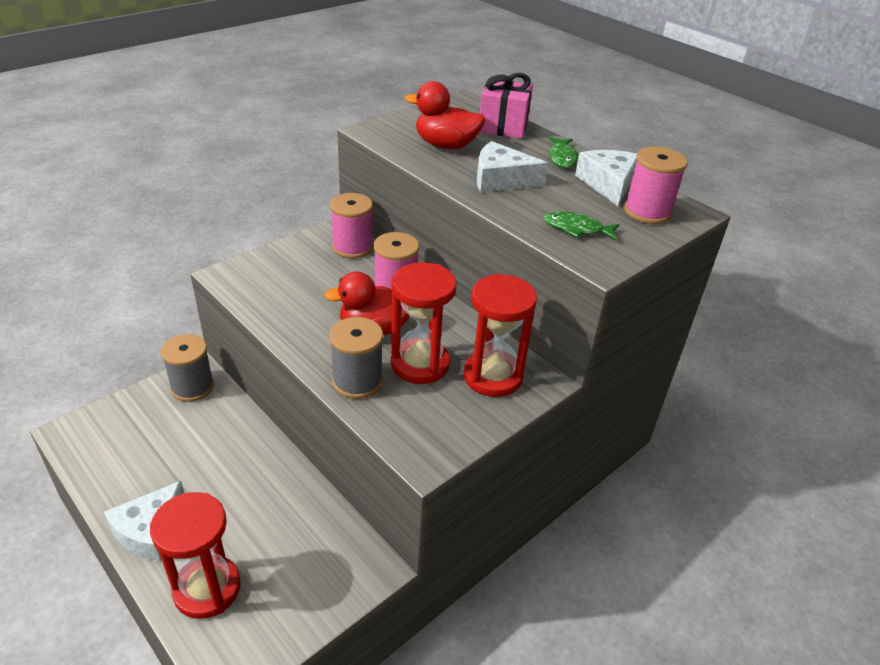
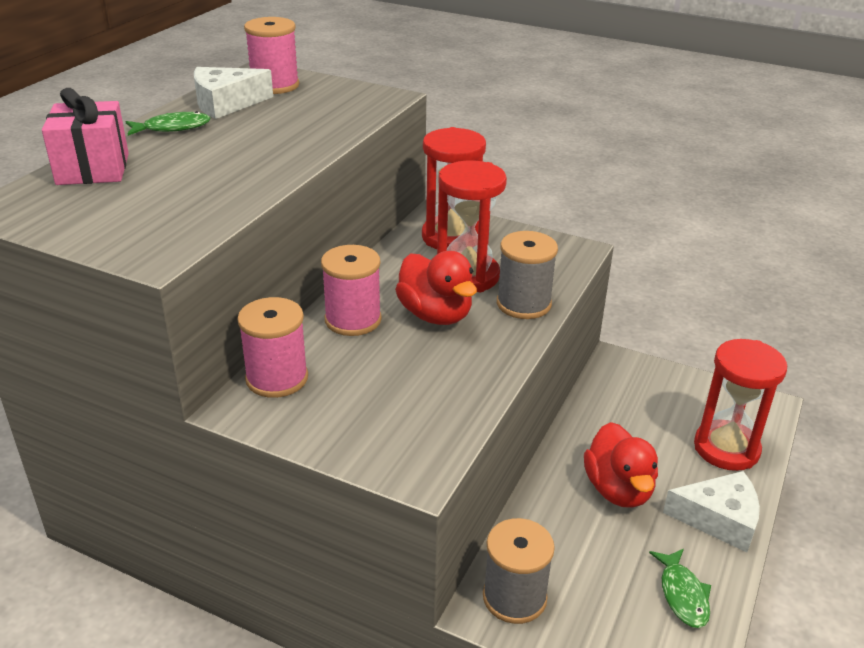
camera: 110 degrees left, 5 degrees down
red duck [405,81,486,149] -> red duck moved to [584,422,658,508]
white cheese [477,141,548,193] -> none
green fish [543,212,620,241] -> green fish moved to [649,549,711,628]

